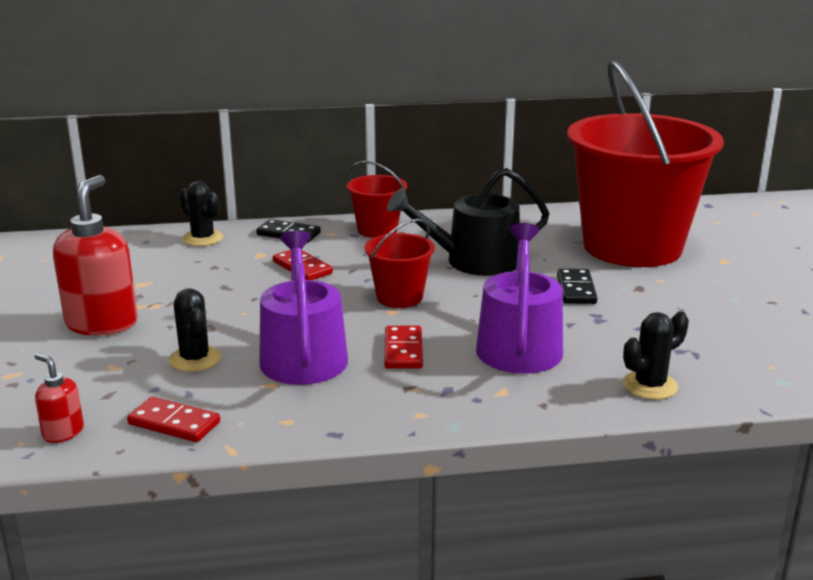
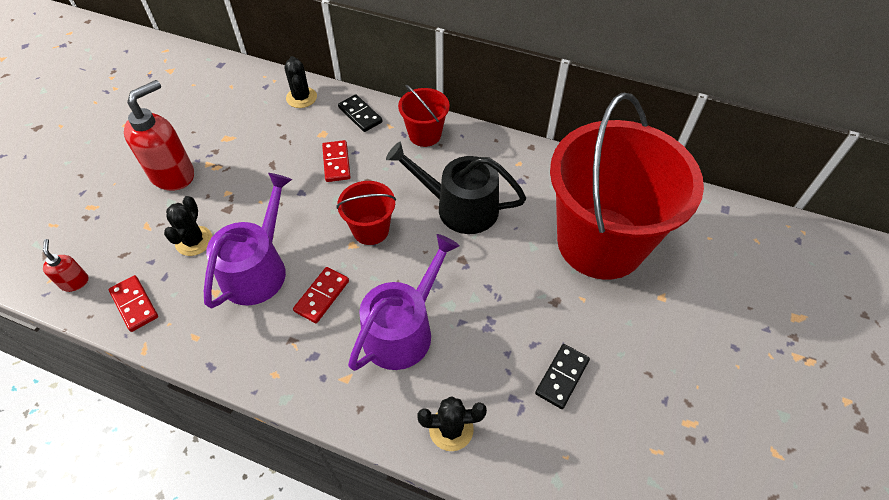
camera: 30 degrees right, 30 degrees up
black domino [557,269,597,304] -> black domino moved to [535,344,590,409]

